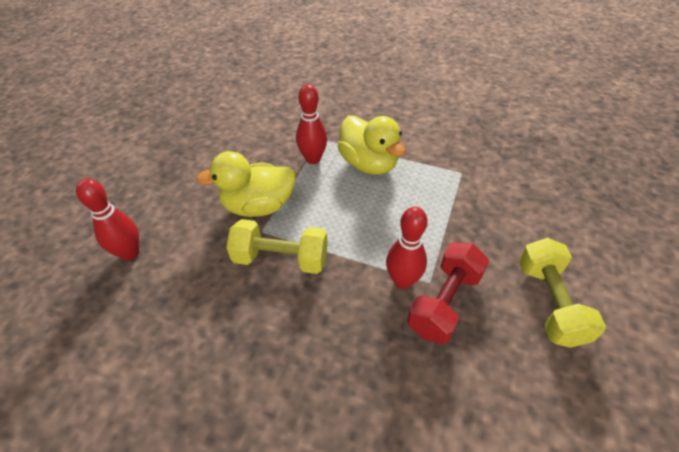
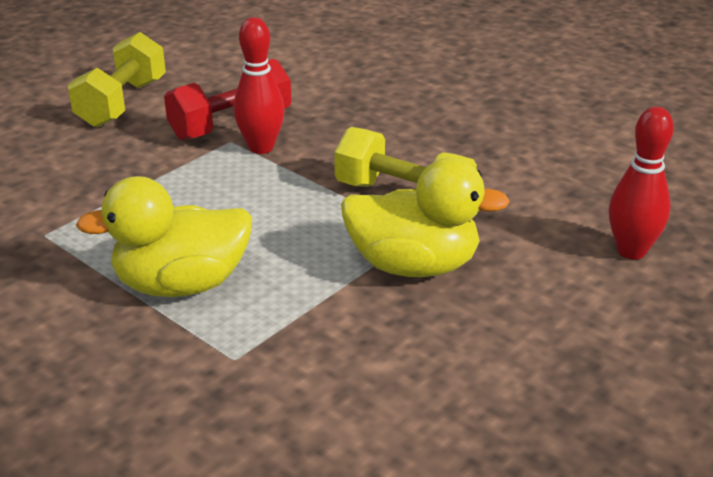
camera: 160 degrees left, 15 degrees down
red bowling pin [296,84,327,164] -> none
yellow duck [338,116,406,175] -> yellow duck turned 90 degrees counterclockwise [76,176,252,297]

